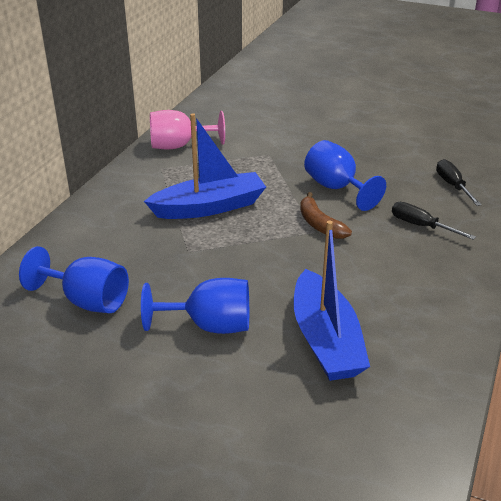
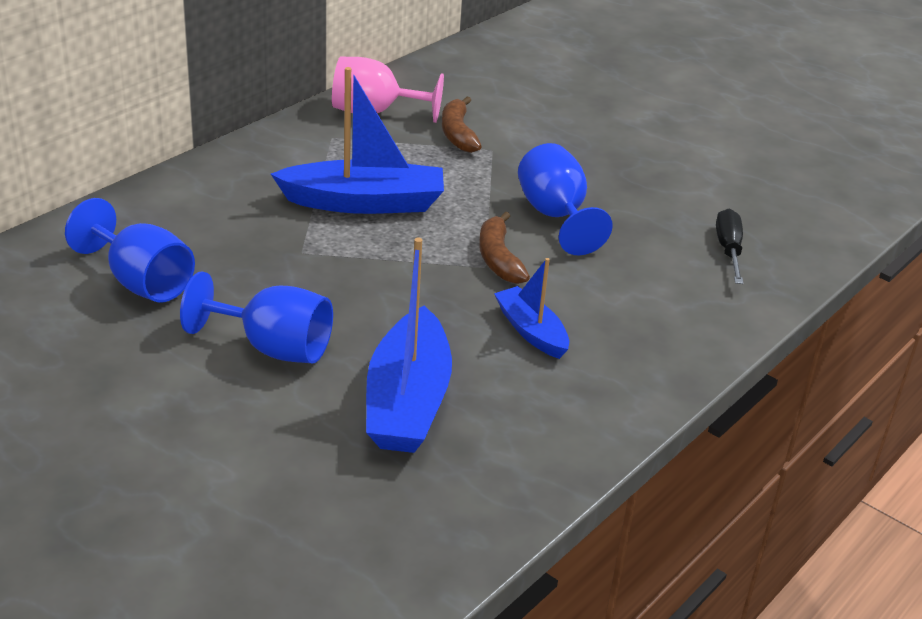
camera: 15 degrees right, 0 degrees up
black screwdriver [392,202,476,240] -> none
none -> brown banana [442,96,482,153]
none -> blue boat [494,258,569,359]

